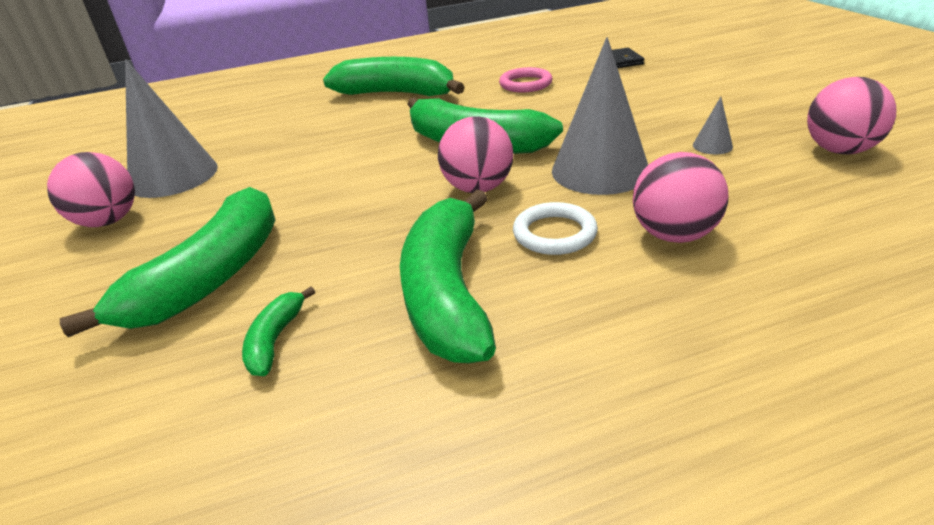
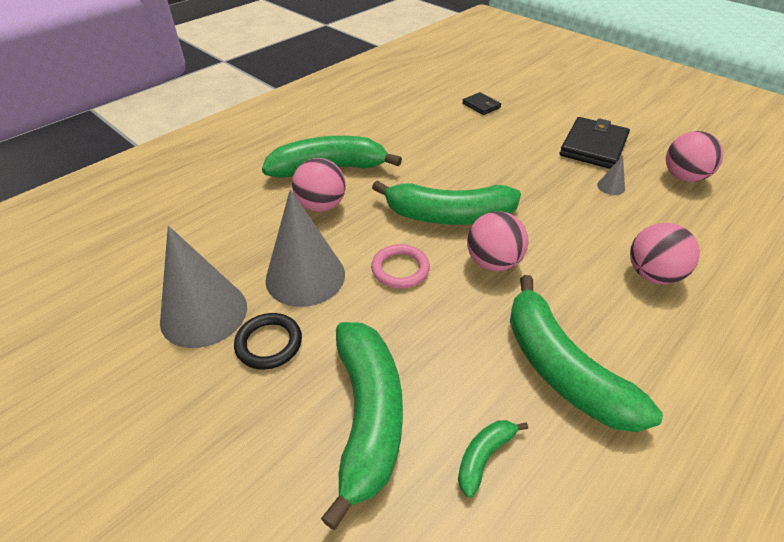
camera: 30 degrees left, 10 degrees up
pink ball [47,152,135,227] -> pink ball moved to [292,158,346,212]
green banana [242,287,315,376] -> green banana turned 60 degrees clockwise [458,420,528,498]
pink ring [499,67,552,93] -> pink ring moved to [371,244,430,289]
white ring [513,202,598,255] -> none
grey cone [552,37,648,195] -> grey cone moved to [265,189,345,307]
none -> black ring [234,313,302,369]
none -> black wallet [560,117,630,169]

